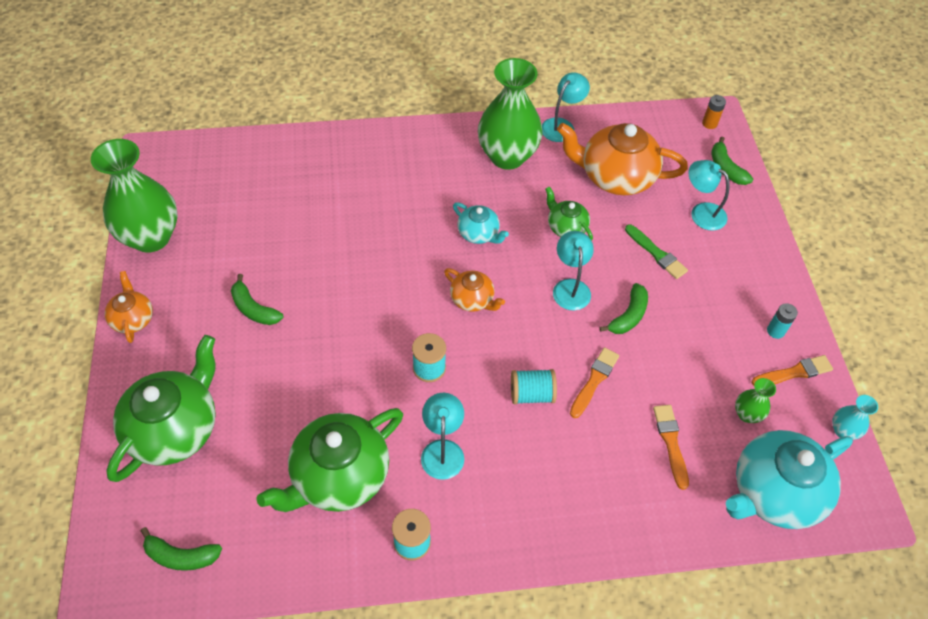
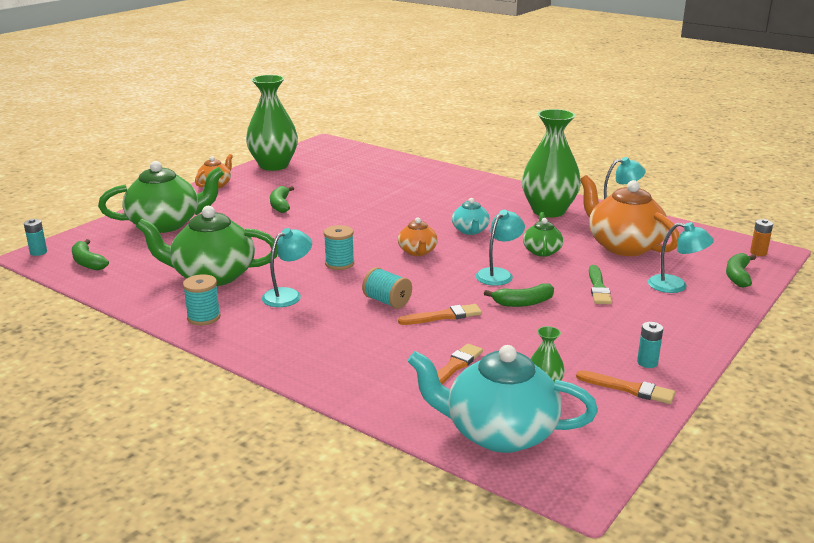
camera: 45 degrees right, 30 degrees down
turquoise lamp [688,160,730,231] -> turquoise lamp turned 120 degrees clockwise [648,222,714,293]
turquoise vase [832,395,878,440] -> none
none -> turquoise battery [24,219,47,256]

